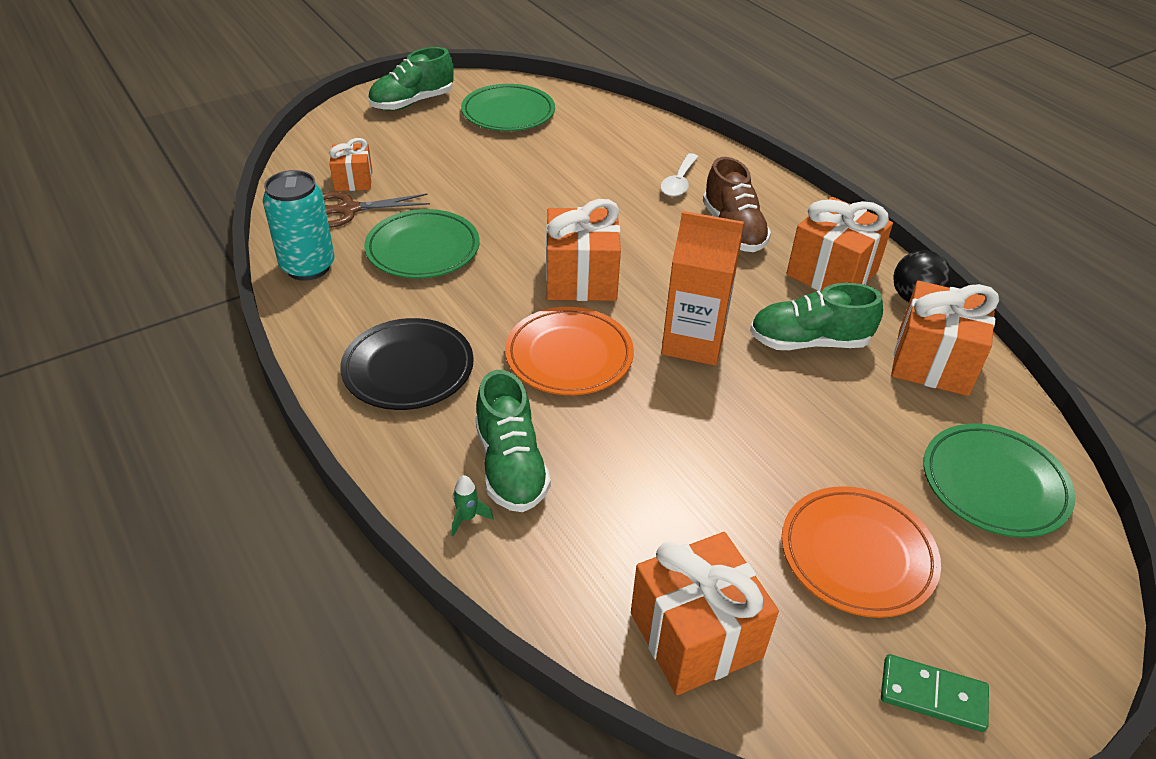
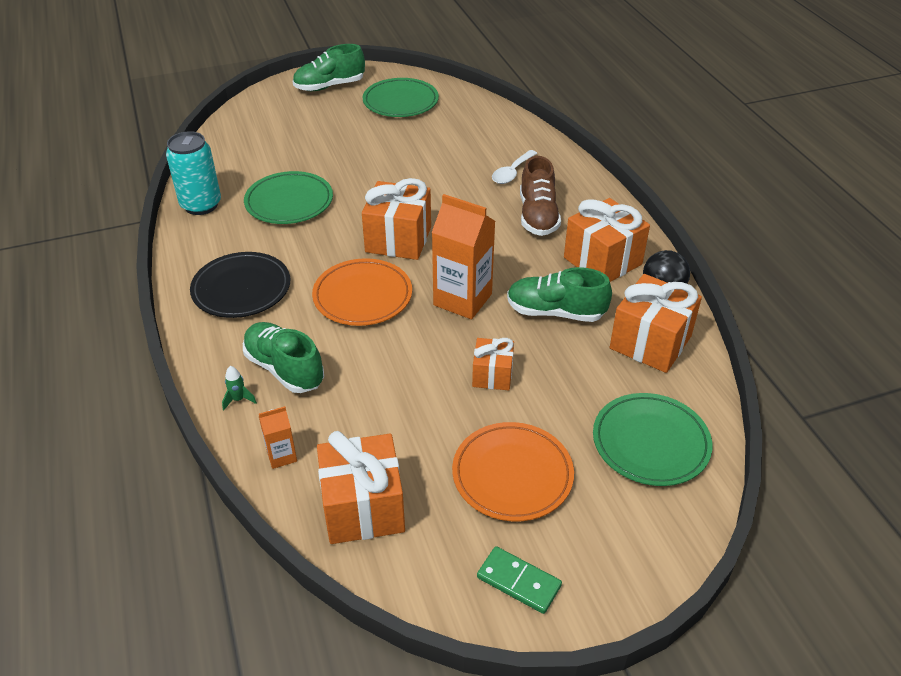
camera: 15 degrees right, 0 degrees up
brown scissors [323,192,430,228] -> none
orange gift [329,138,372,191] -> orange gift moved to [472,338,514,391]
green shoe [475,370,551,512] -> green shoe turned 135 degrees clockwise [243,322,324,393]
none -> orange carton [259,406,297,469]

